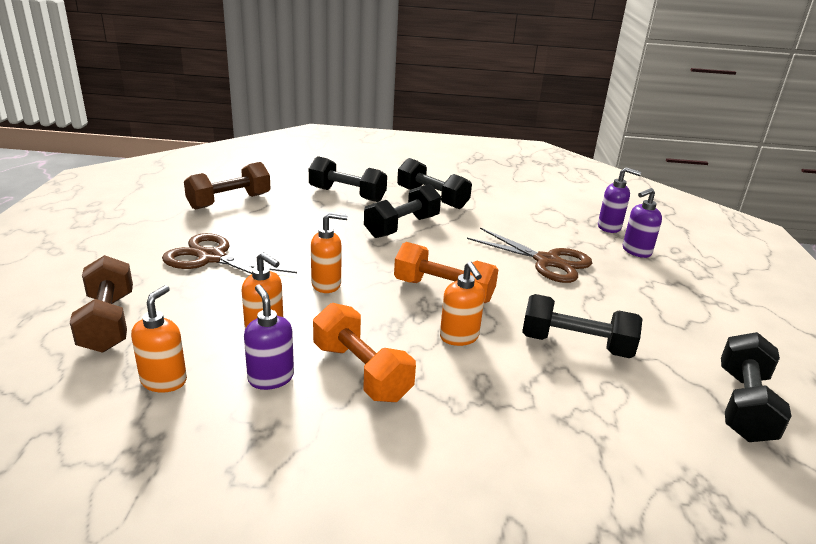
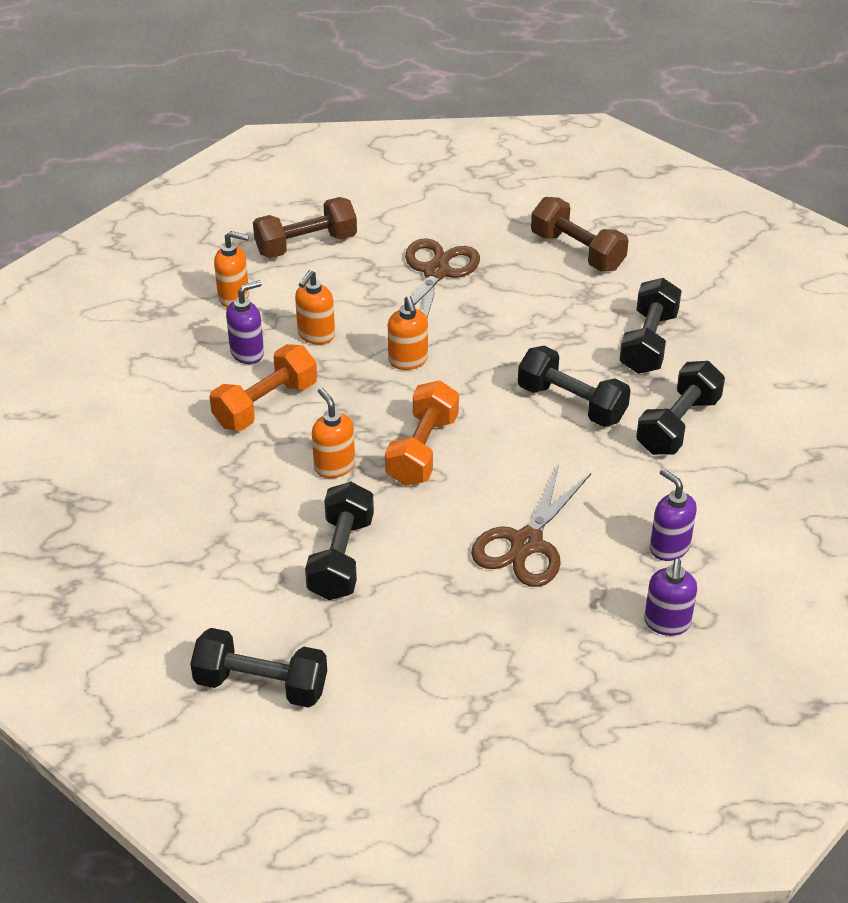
camera: 85 degrees right, 15 degrees up
orange soap dispenser [440,262,485,346] -> orange soap dispenser turned 90 degrees clockwise [312,388,355,478]
purple soap dispenser [623,188,662,258] -> purple soap dispenser moved to [650,468,697,561]

